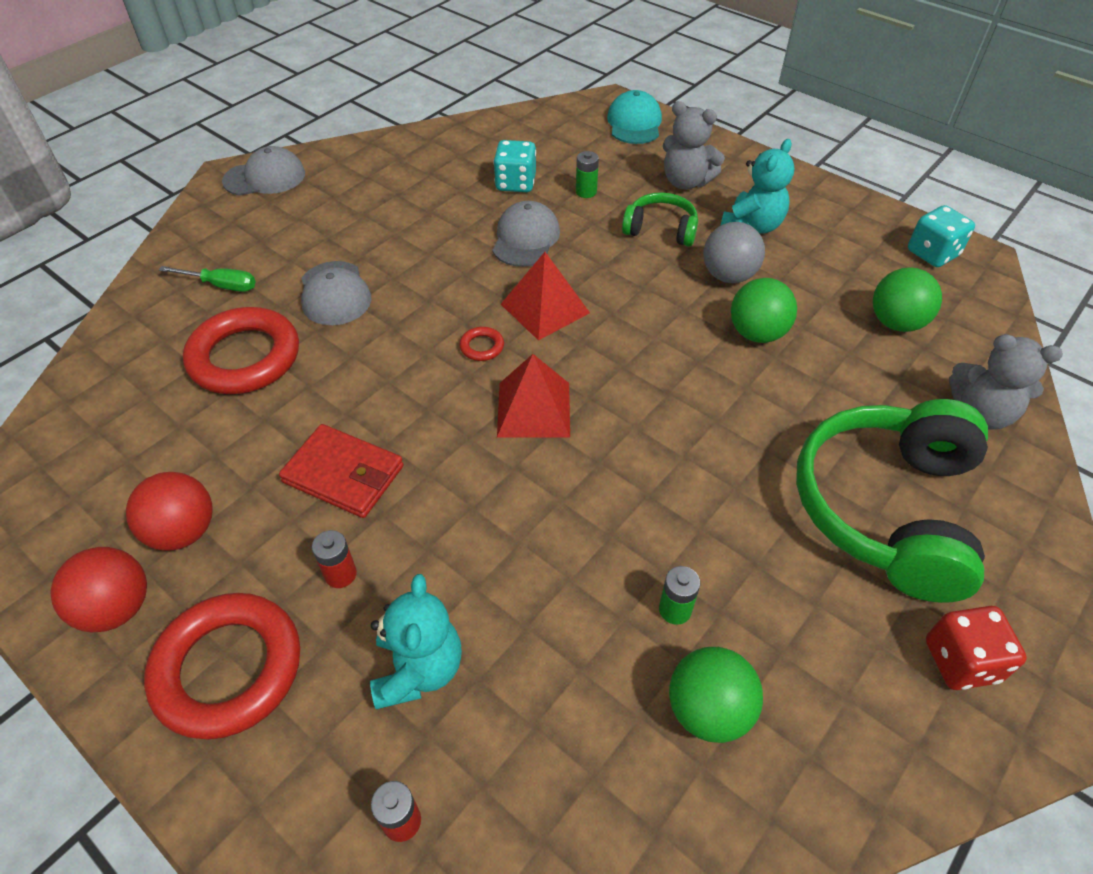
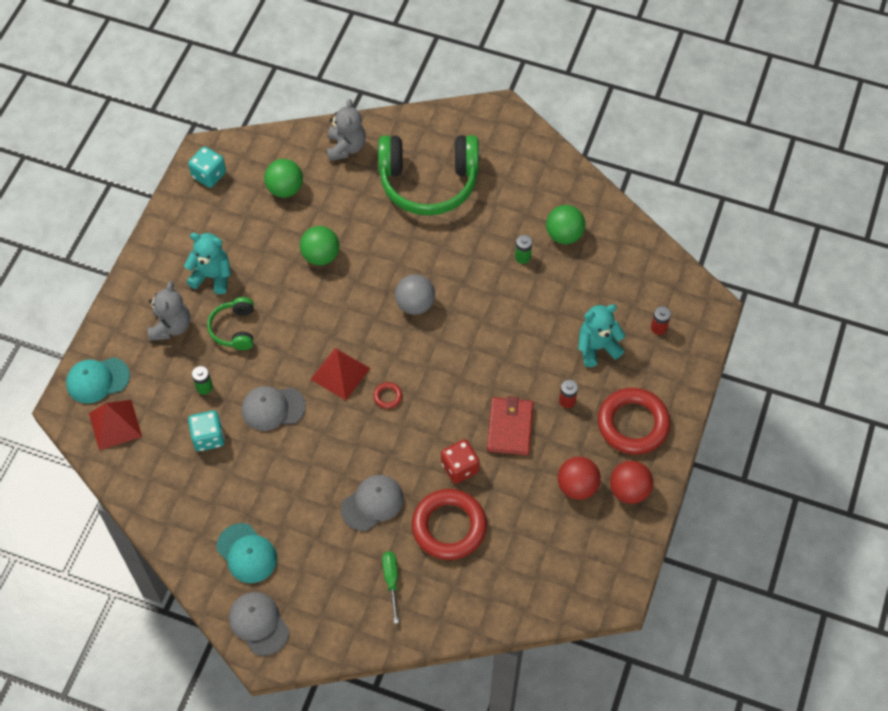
camera: 110 degrees left, 10 degrees up
red pyramid [497,354,570,438] -> red pyramid moved to [89,400,142,450]
grey ball [703,222,765,283] -> grey ball moved to [395,274,435,315]
red dice [926,606,1027,690] -> red dice moved to [441,439,480,484]
none -> turquoise cap [217,523,277,583]

